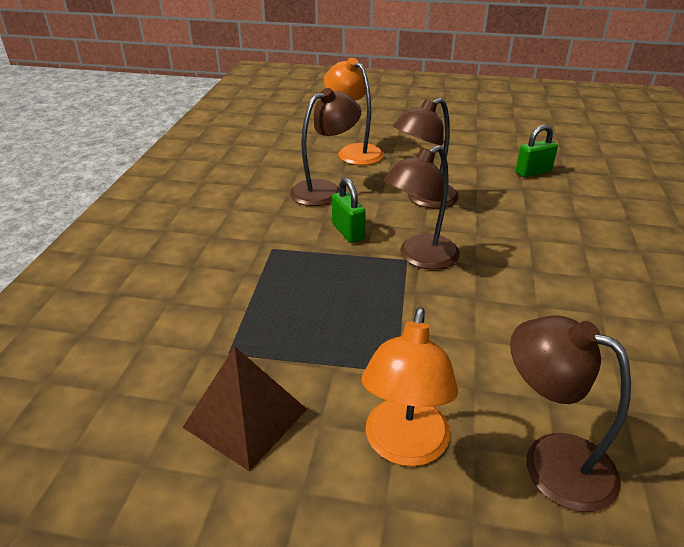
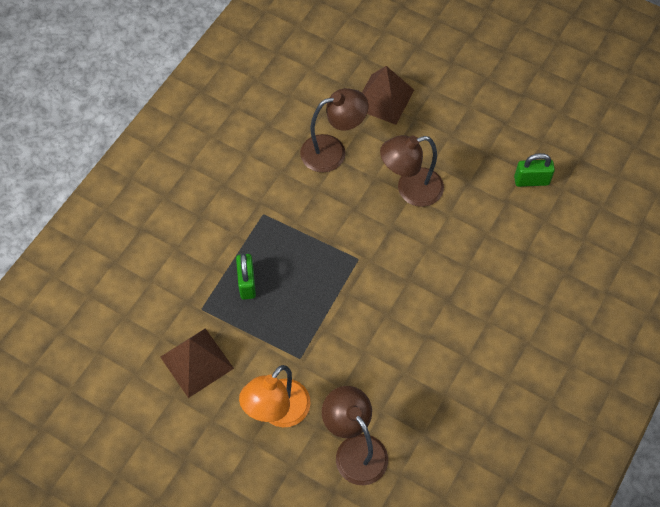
camera: 20 degrees right, 25 degrees up
orange lamp [324,58,384,165] -> brown pyramid [362,66,414,125]
green padlock [332,178,366,243] -> green padlock moved to [236,253,256,300]
brown lamp [384,145,460,270] -> none

